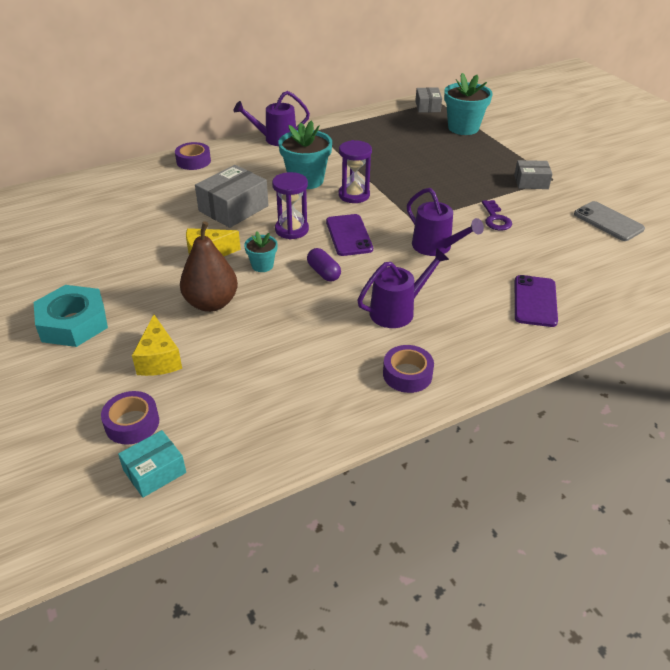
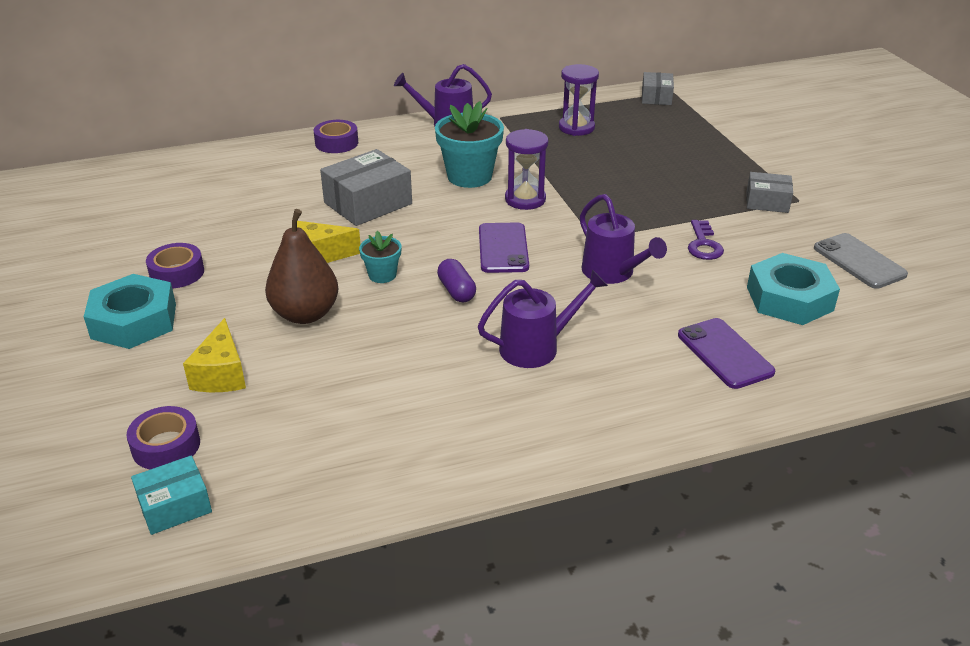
camera: 10 degrees right, 5 degrees down
purple hourglass [272,172,309,239] -> purple hourglass moved to [559,64,599,136]
purple tape [383,345,434,393] -> purple tape moved to [146,243,204,288]
turquoise flower pot [444,73,493,135] -> none
purple phone [515,275,558,327] -> purple phone turned 45 degrees counterclockwise [678,318,775,389]
none -> turquoise nut [747,253,840,325]

